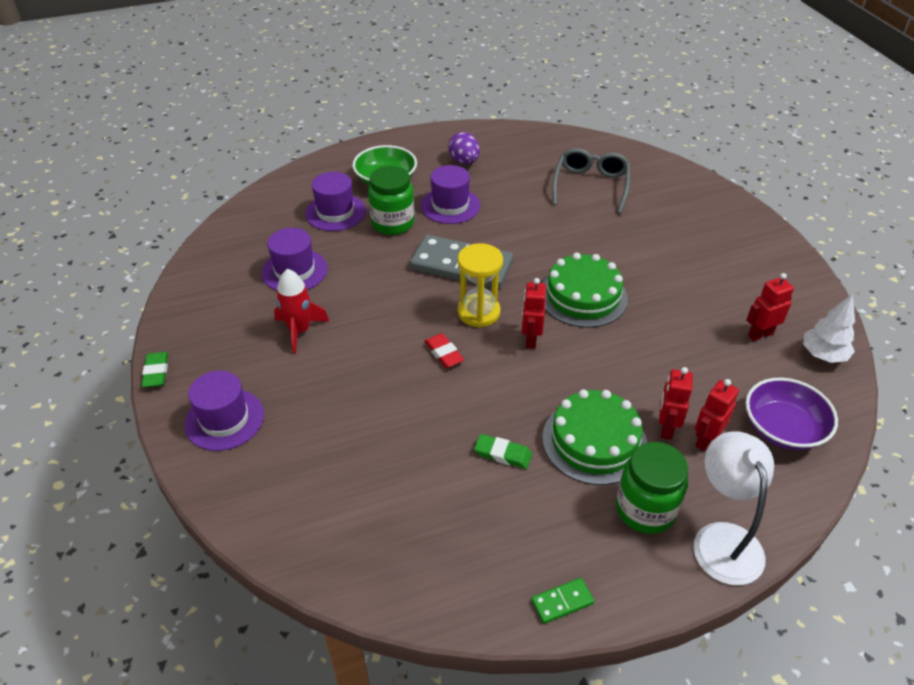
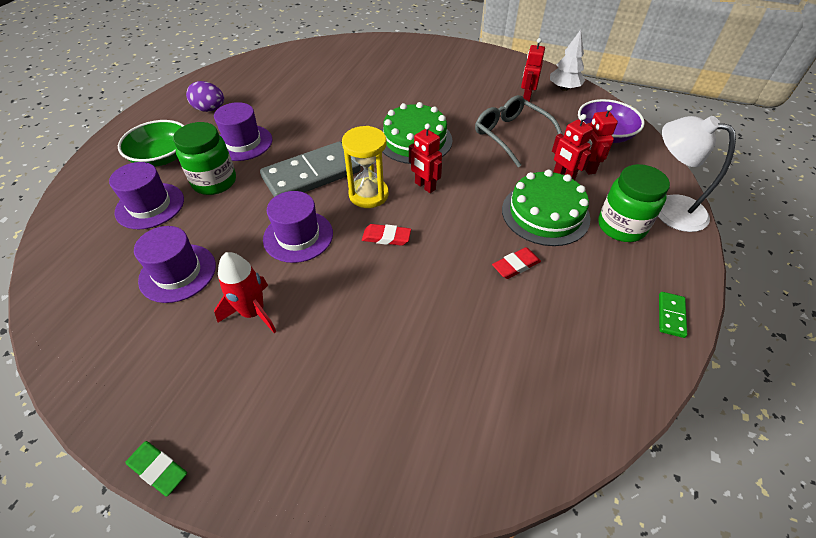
camera: 50 degrees left, 5 degrees up
purple hat [184,371,264,451] -> purple hat moved to [263,191,333,263]
green eraser [474,434,532,469] -> red eraser [492,247,541,279]
grey glasses [552,148,630,214] -> grey glasses moved to [475,95,563,168]

